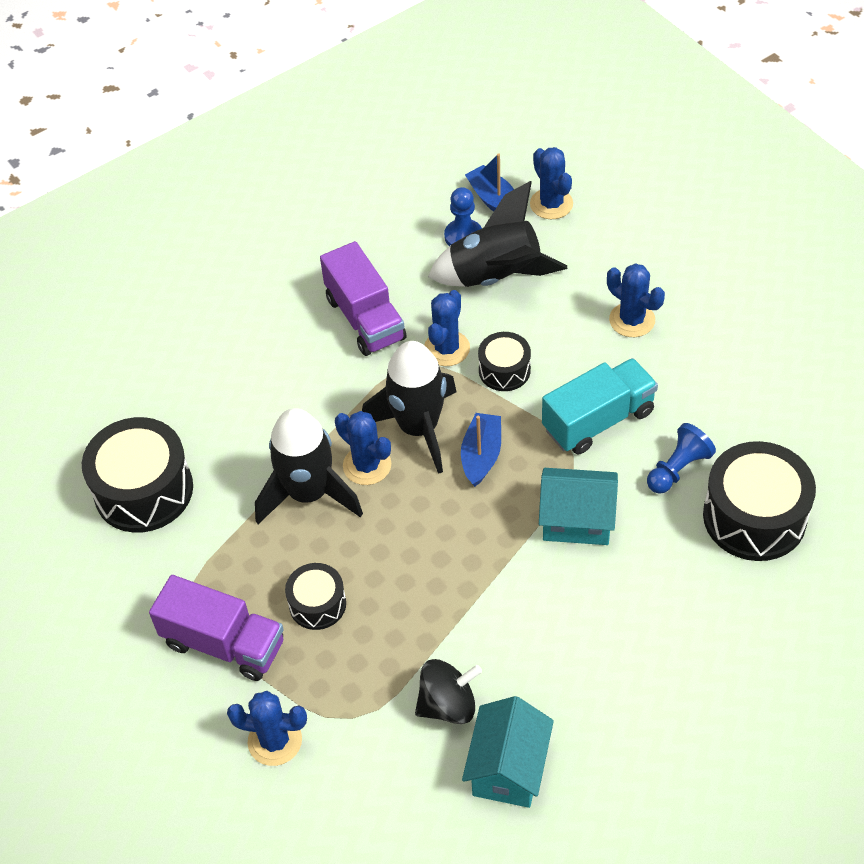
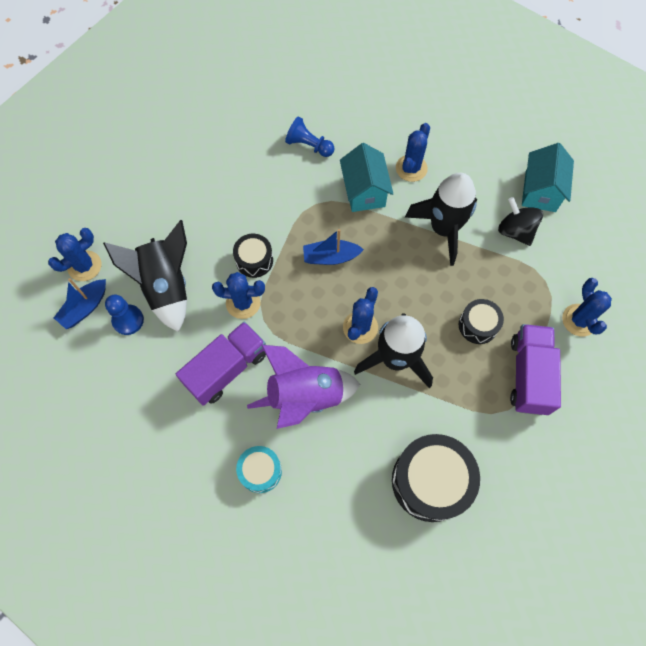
camera: 110 degrees left, 15 degrees up
black rocket [362,341,457,474] -> black rocket moved to [405,172,477,266]
turquoise house [462,696,554,808] -> turquoise house turned 75 degrees counterclockwise [522,143,574,212]
turquoise truck [542,358,658,455] -> none
blue cactus [607,263,665,337] -> blue cactus moved to [396,123,430,182]
black drum [703,441,816,561] -> none
none -> turquoise drum [236,446,282,493]
none -> purple rocket [247,345,360,429]

